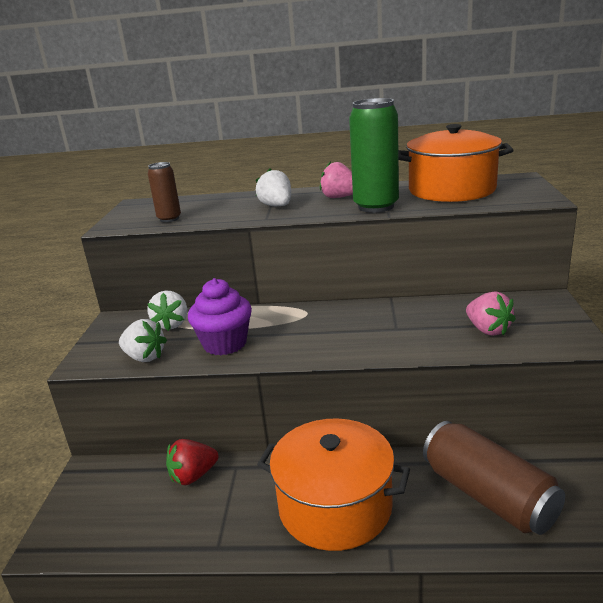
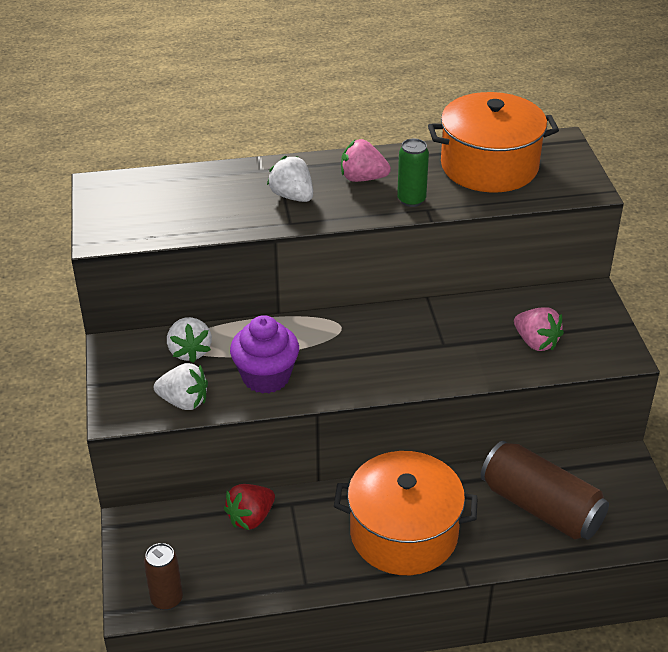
camera: 15 degrees left, 15 degrees up
brown can [148,162,181,222] -> brown can moved to [144,543,183,610]
green can [349,98,399,213] -> green can [397,139,429,207], size x0.56

